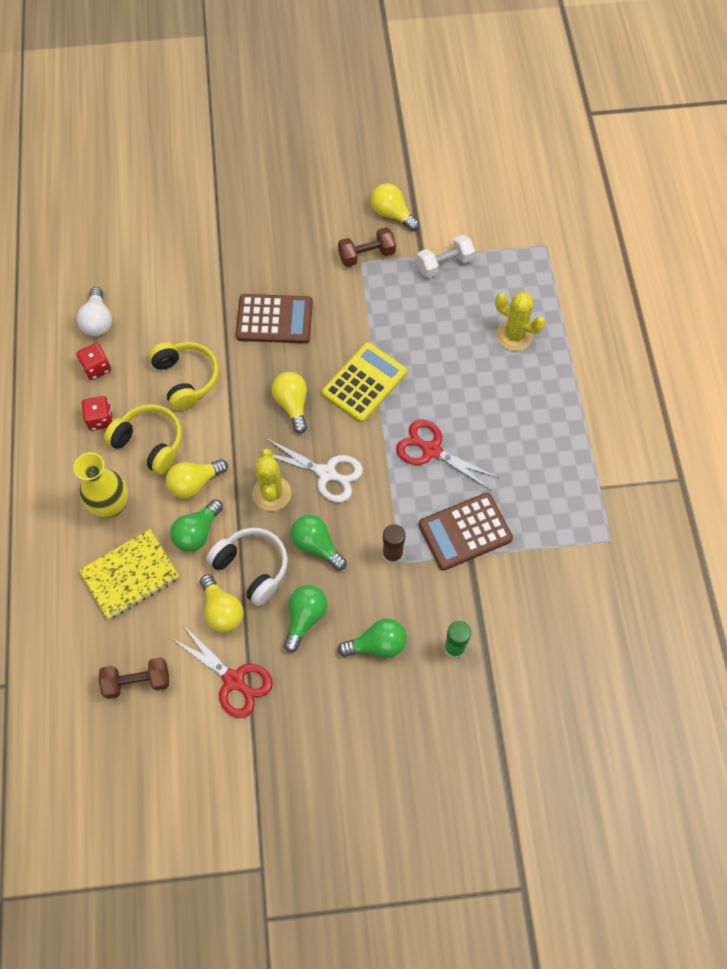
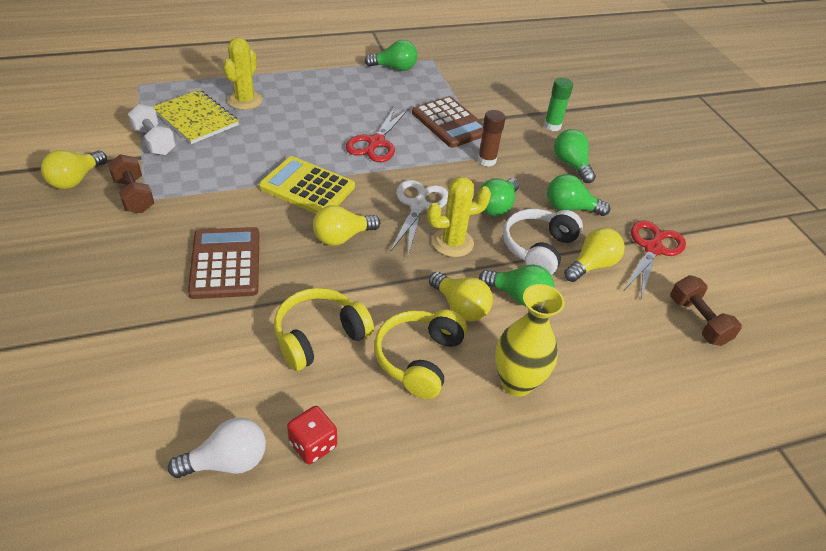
camera: 105 degrees left, 20 degrees down
yellow notebook [79,529,179,620] -> yellow notebook moved to [153,90,239,144]
red dice [82,396,113,431] -> none
none -> green light bulb [364,40,417,71]

